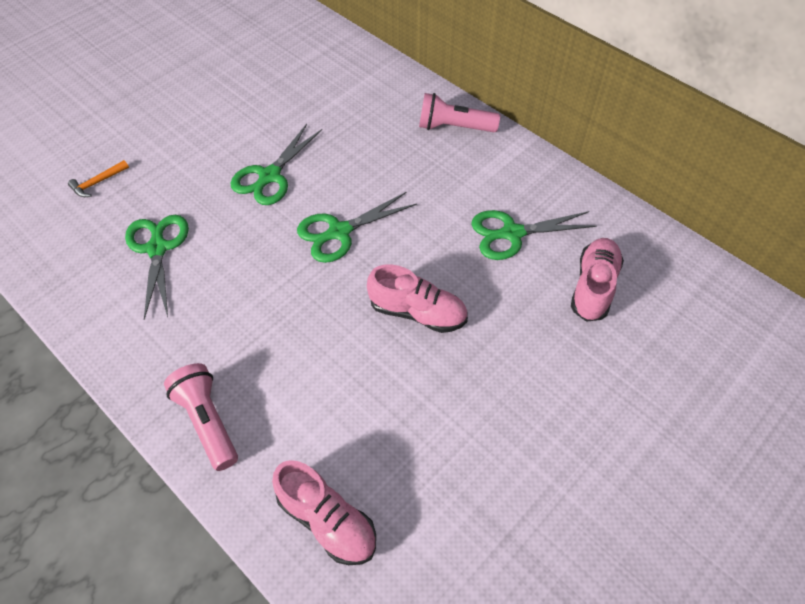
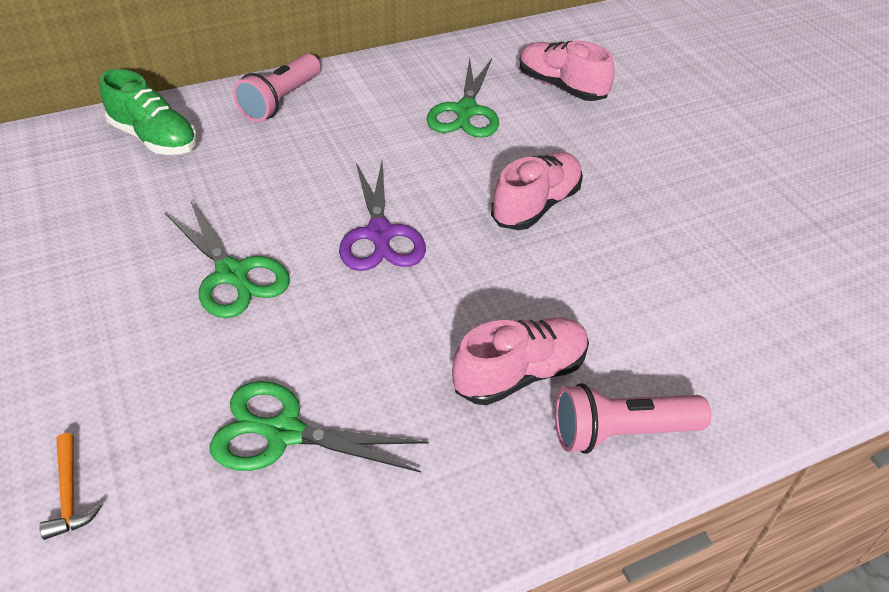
camera: 70 degrees left, 10 degrees down
pink shoe [272,460,376,565] -> pink shoe moved to [452,317,589,405]
green scissors [297,192,417,263] -> purple scissors [339,162,426,271]
none -> green shoe [100,69,197,155]

